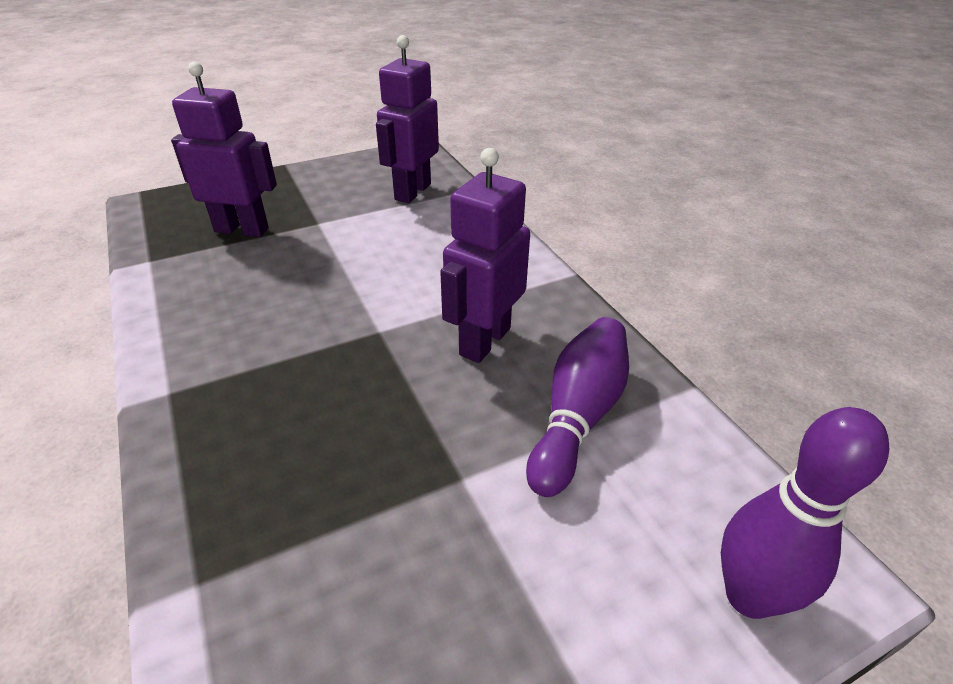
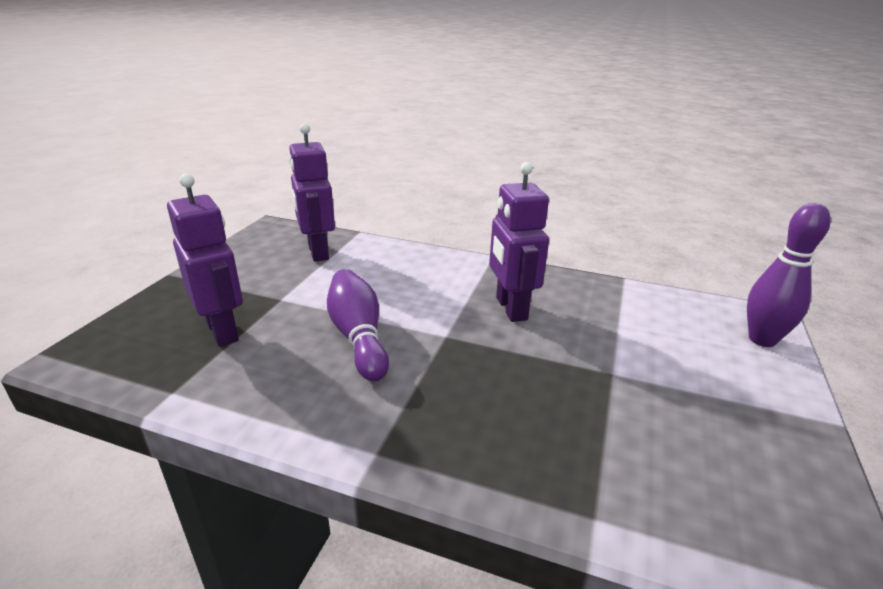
camera: 45 degrees left, 10 degrees down
purple robot [171,62,277,237] -> purple robot turned 90 degrees clockwise [167,174,243,347]
purple bowling pin [526,317,629,497] -> purple bowling pin moved to [327,269,389,381]

